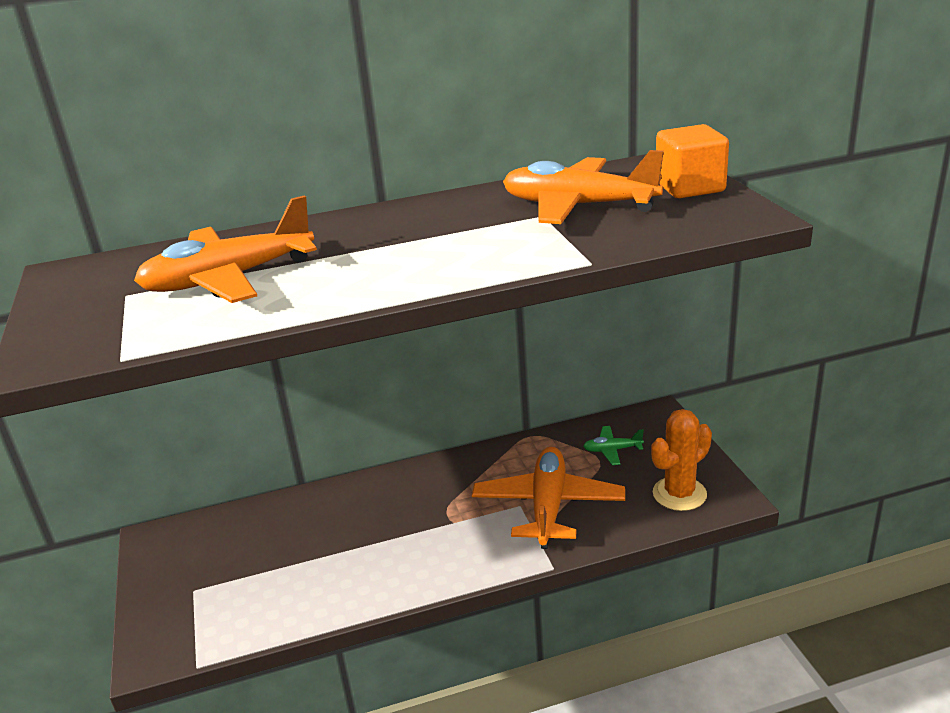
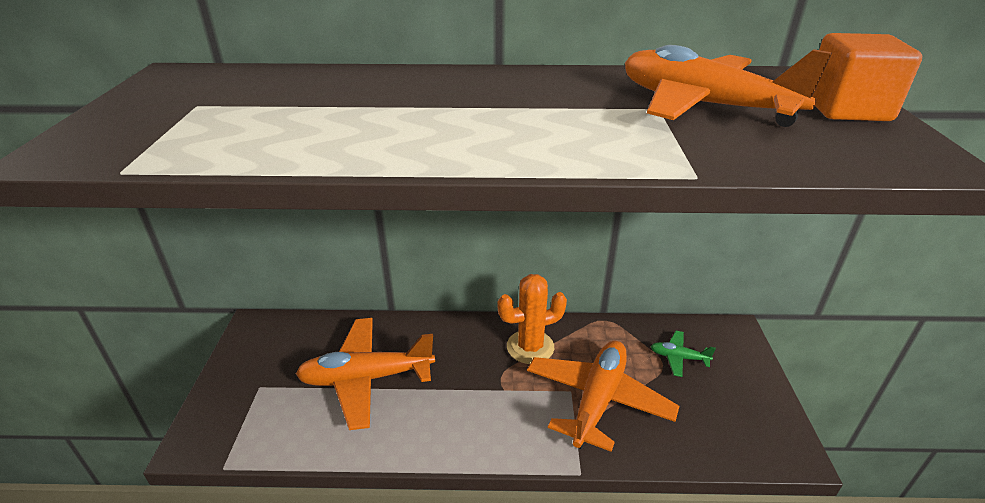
camera: 15 degrees right, 5 degrees up
orange plane [134,195,317,303] -> orange plane moved to [296,318,435,430]
orange cactus [651,409,712,511] -> orange cactus moved to [498,274,567,364]

